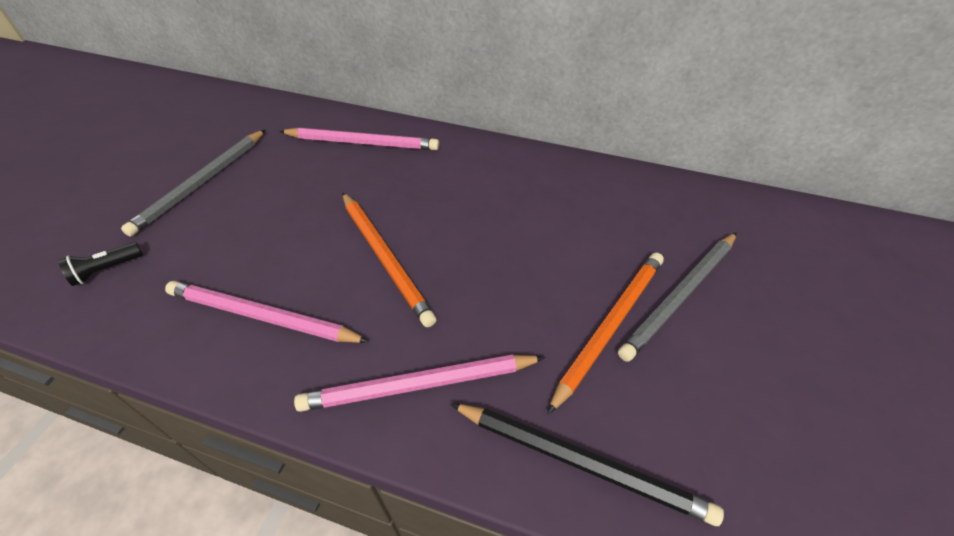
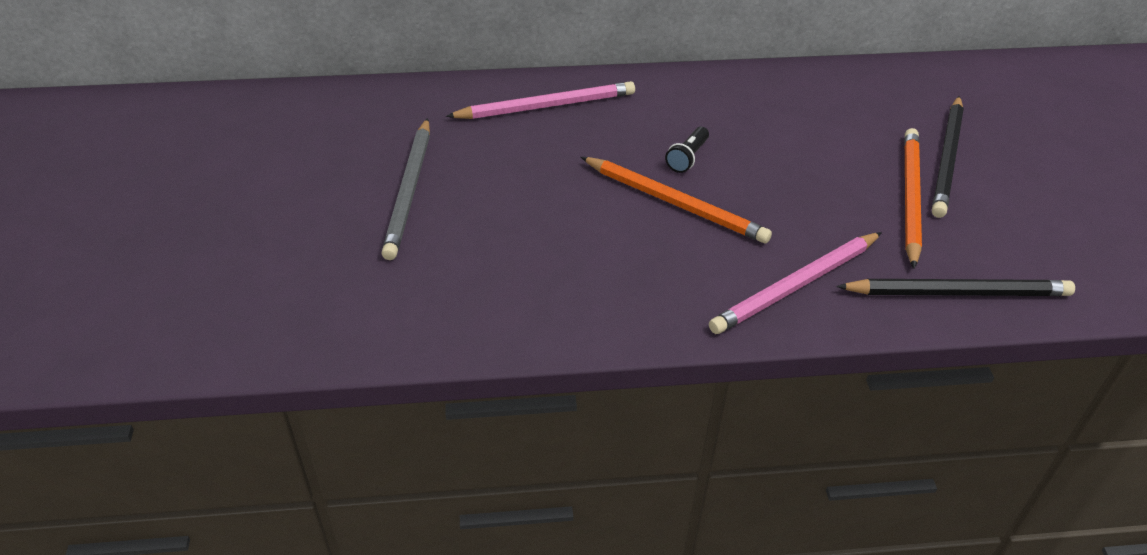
camera: 25 degrees left, 5 degrees down
black flashlight [58,242,143,286] -> black flashlight moved to [665,127,709,173]
pink pencil [165,281,370,343] -> none
grey pencil [618,232,737,362] -> black pencil [932,96,964,218]

